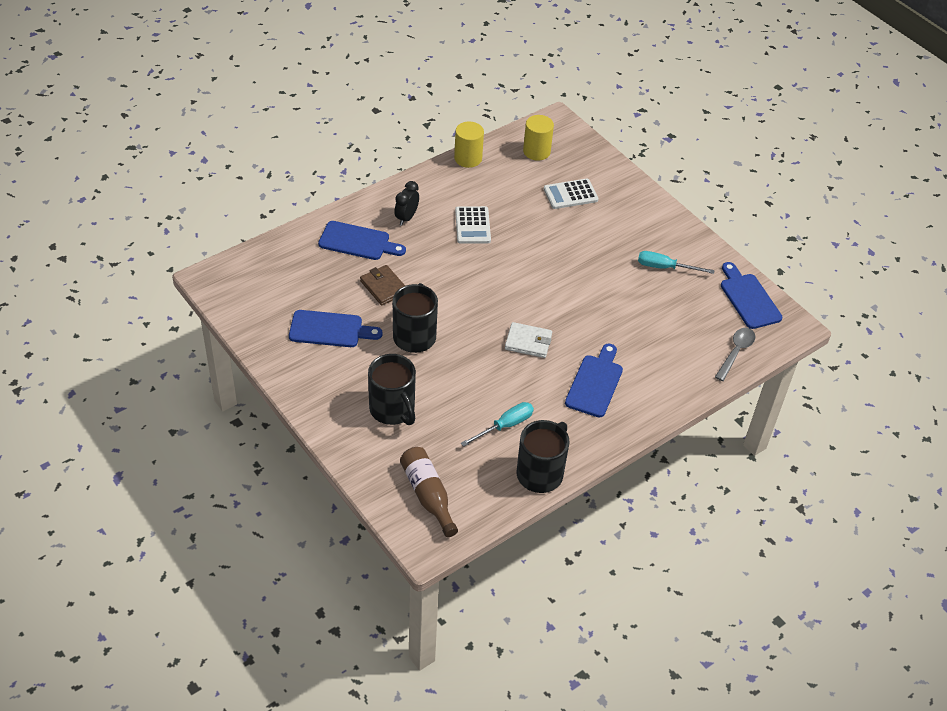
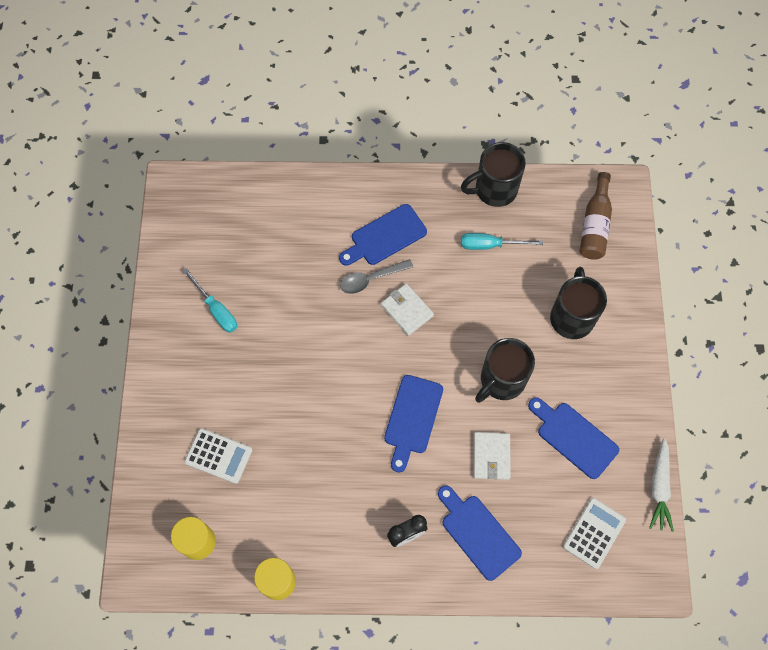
camera: 140 degrees left, 20 degrees up
brown wallet [360,265,405,305] -> white wallet [473,432,511,480]
white calculator [455,206,491,244] -> white calculator moved to [563,498,626,569]
grey spoon [715,328,755,381] -> grey spoon moved to [340,259,413,294]
blue cutting board [721,262,783,329] -> blue cutting board moved to [384,375,443,473]
none -> white carrot [649,438,674,532]

